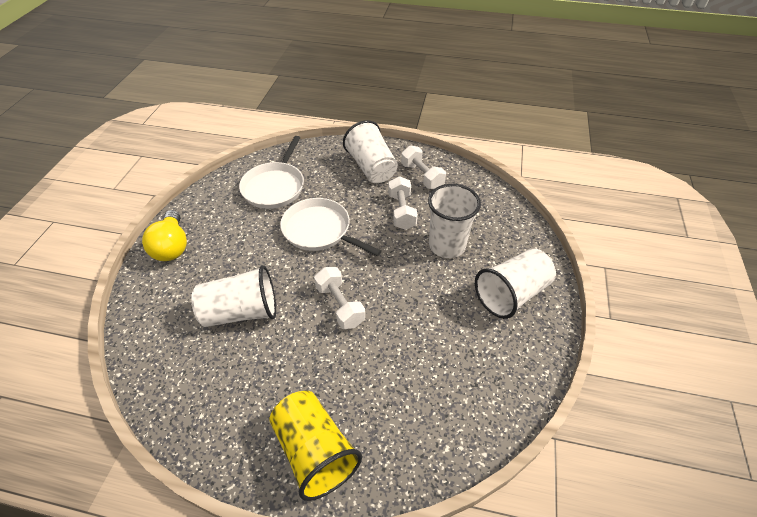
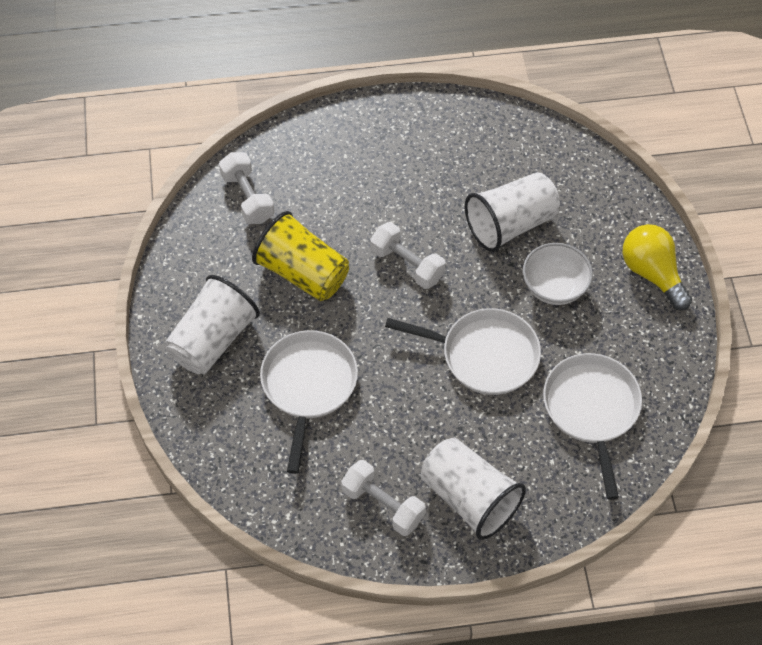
camera: 160 degrees right, 10 degrees up
yellow cup [269,391,362,501] -> yellow cup moved to [252,211,349,301]
white dumbbell [388,176,418,230] -> white dumbbell moved to [219,152,274,224]
white cup [428,184,481,258] -> white pan [260,330,358,474]
none -> white bowl [523,243,593,305]

